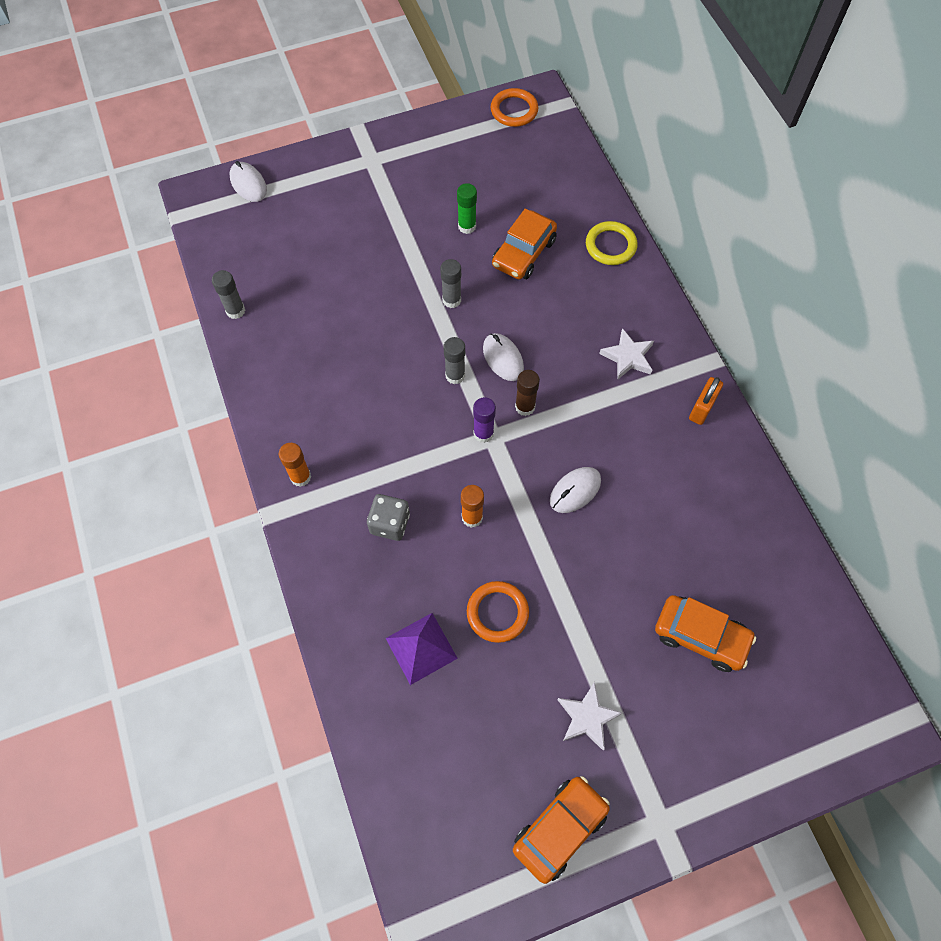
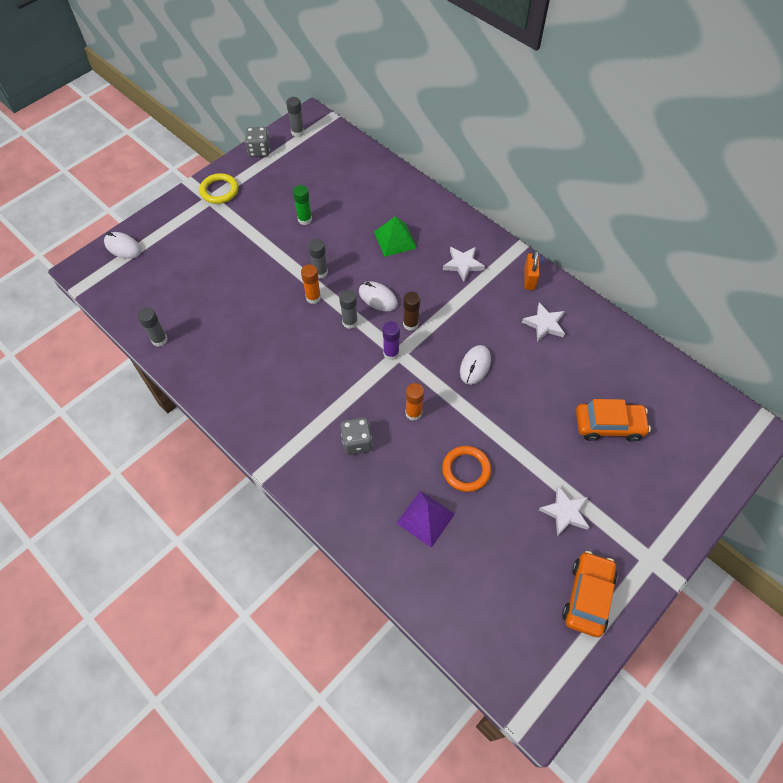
camera: 25 degrees left, 5 degrees down
orange glue stick [279,443,311,487] -> orange glue stick moved to [301,264,321,304]
orange ring [491,88,538,127] -> grey glue stick [286,97,304,137]
orange car [492,209,557,279] -> none
yellow ring [586,221,638,265] -> yellow ring moved to [199,173,238,204]
none -> grey dice [245,127,270,157]
none -> green pyramid [374,216,417,257]
none -> white star [522,302,565,342]

